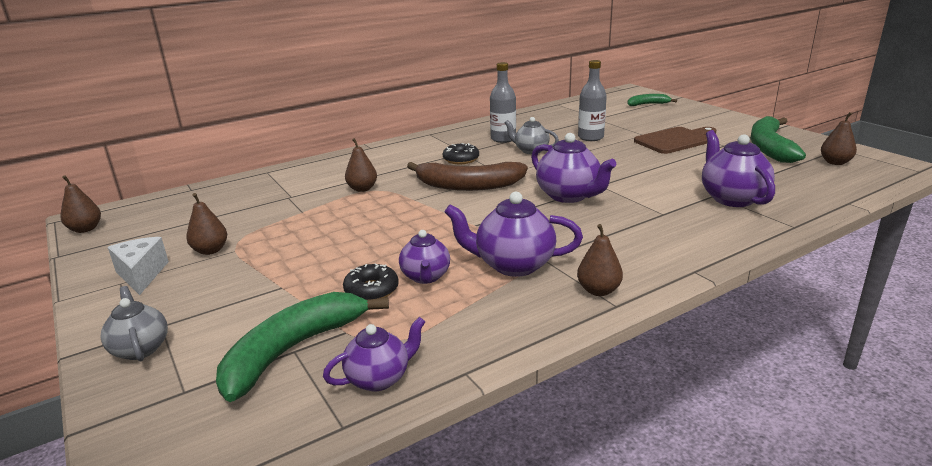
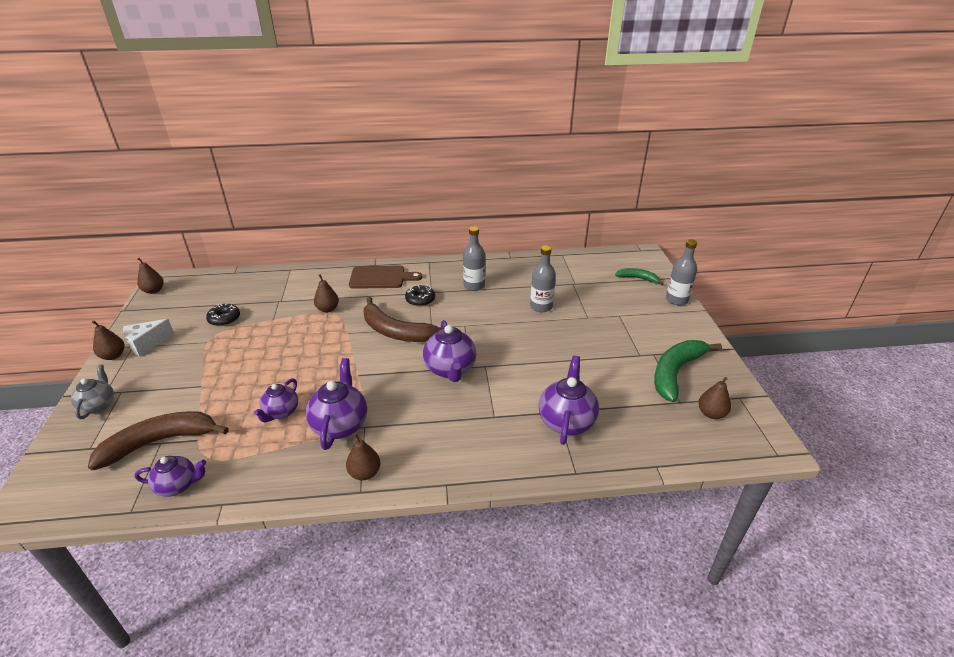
camera: 25 degrees right, 10 degrees up
white cheese [108,237,169,295] -> white cheese turned 135 degrees counterclockwise [123,319,174,357]
brown pear [186,193,227,255] -> brown pear moved to [92,320,124,360]
green banana [216,292,389,402] -> brown banana [88,411,229,470]
black donut [343,263,399,300] -> black donut moved to [206,304,240,326]
purple teapot [444,192,583,277] -> purple teapot turned 60 degrees clockwise [306,358,367,450]
grey teapot [504,117,559,154] -> none
brown cutting board [634,127,716,154] -> brown cutting board moved to [349,266,422,289]
none -> grey bottle [666,239,697,305]

